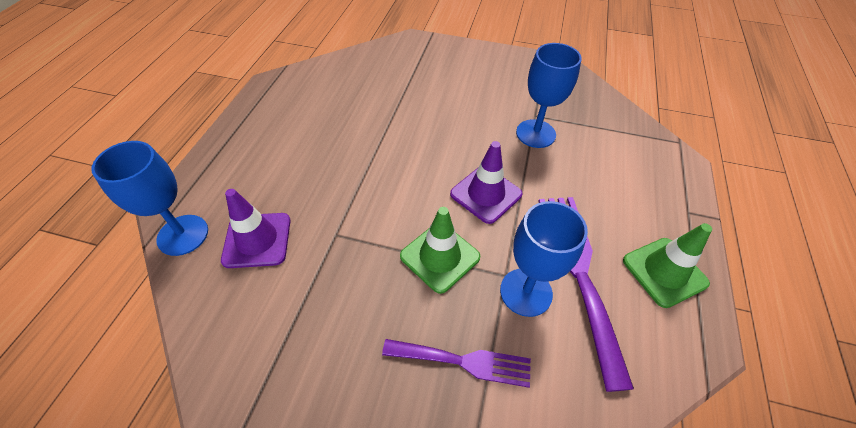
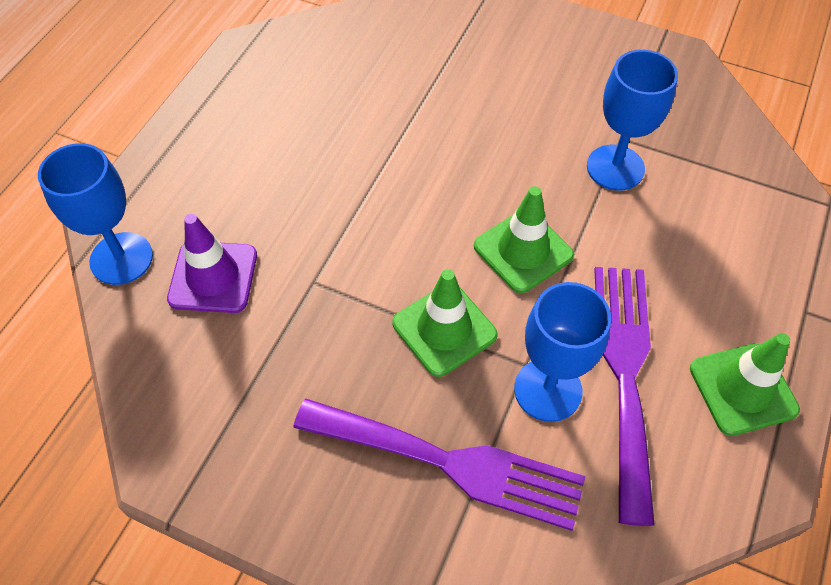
camera: 10 degrees right, 5 degrees up
purple fork [382,339,531,388] -> purple fork [293,399,586,531], size x1.61
purple traffic cone [450,141,522,224] -> green traffic cone [474,186,574,293]

